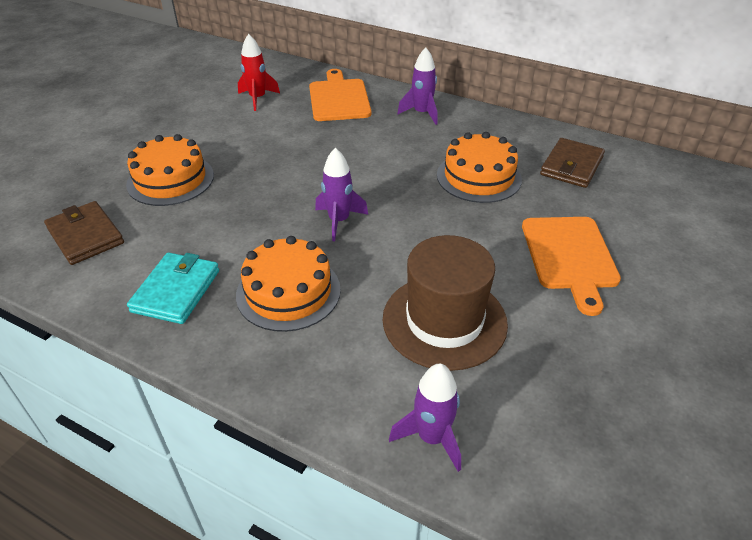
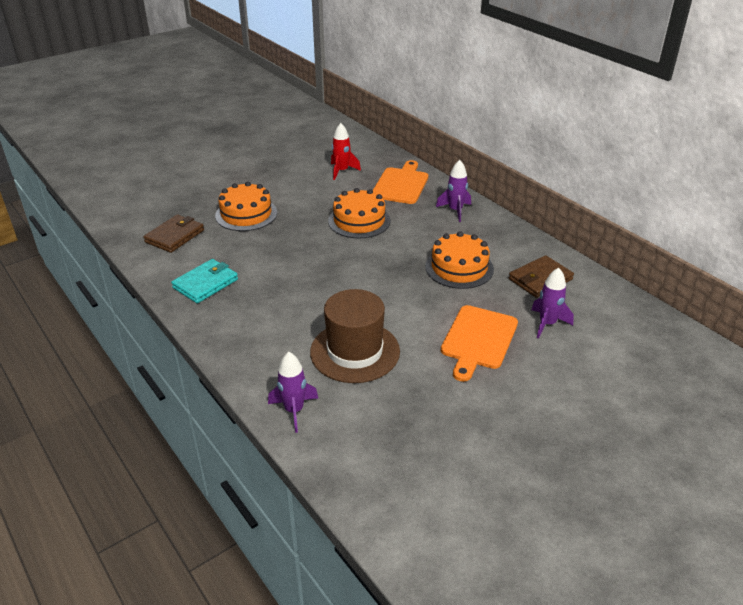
camera: 25 degrees right, 5 degrees down
brown wallet [44,201,124,265] -> brown wallet turned 45 degrees clockwise [143,214,204,253]
orange cake [236,236,341,332] -> orange cake moved to [328,188,391,238]
purple rocket [315,148,368,241] -> purple rocket moved to [531,267,574,339]

